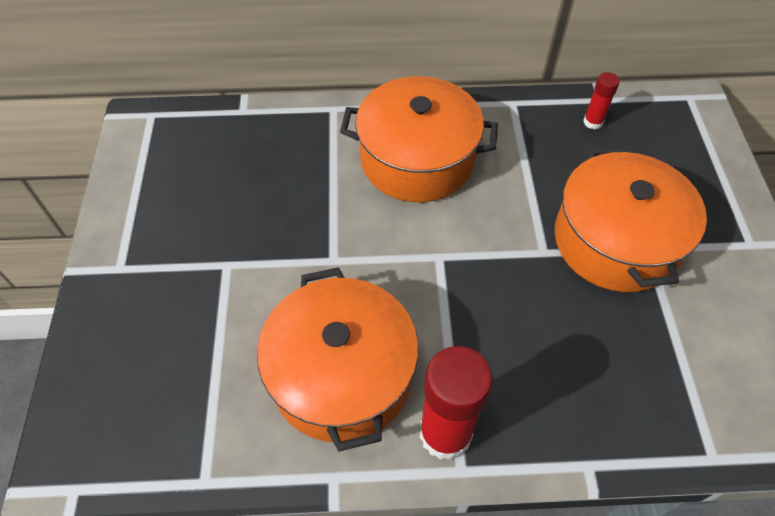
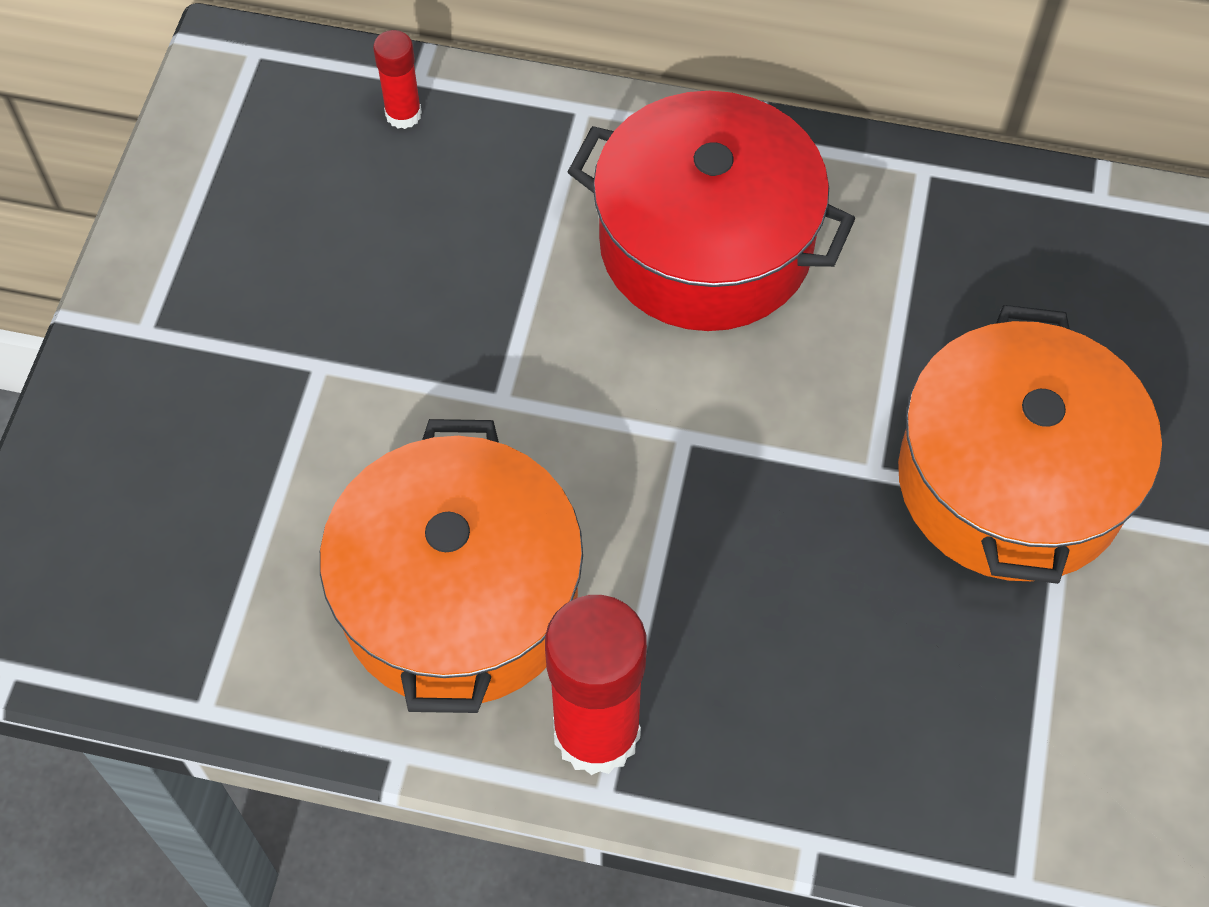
camera: 15 degrees right, 5 degrees up
orange pot [340,76,498,202] -> red pot [568,91,855,331]
red glue stick [583,72,620,130] -> red glue stick moved to [373,30,422,129]

